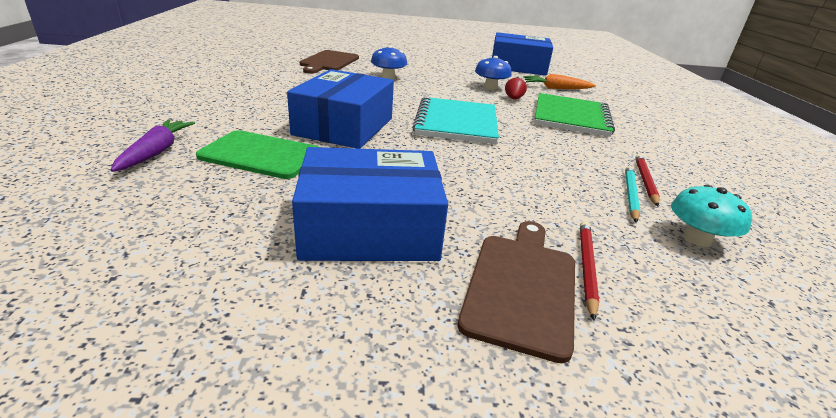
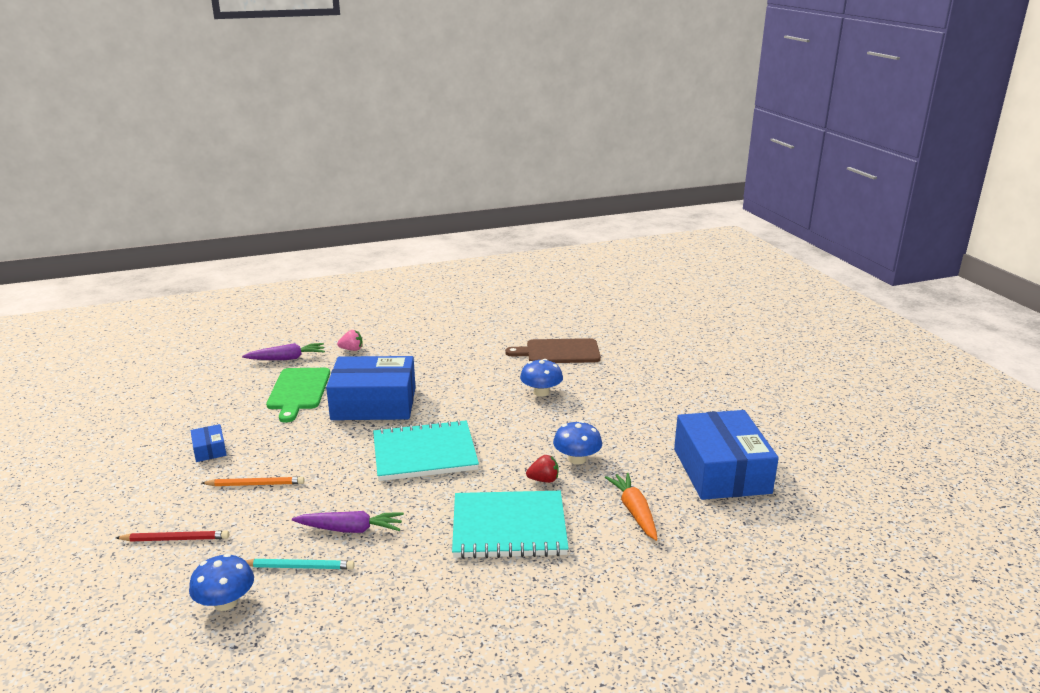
camera: 75 degrees right, 5 degrees down
blue box [292,147,448,261] -> blue box [191,424,227,462], size x0.42
brown cutting board [458,221,575,363] -> none
green notebook [534,93,615,137] -> turquoise notebook [452,491,569,559]
red pencil [635,154,660,206] -> none
turquoise mushroom [671,185,752,247] -> blue mushroom [189,554,254,611]
none -> orange pencil [201,476,305,486]
none -> purple carrot [292,511,404,533]
none -> pink strawberry [337,330,363,351]

